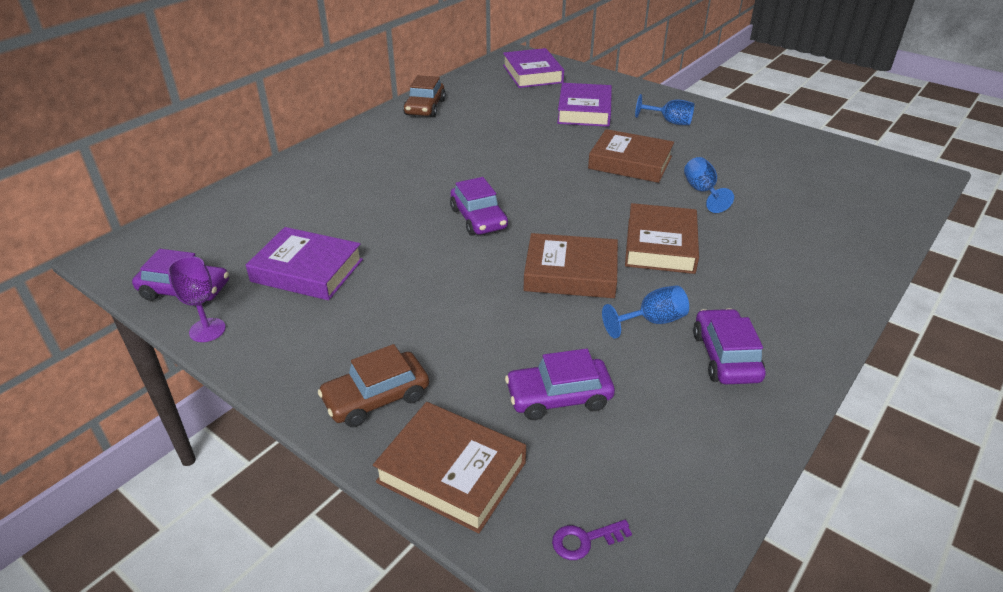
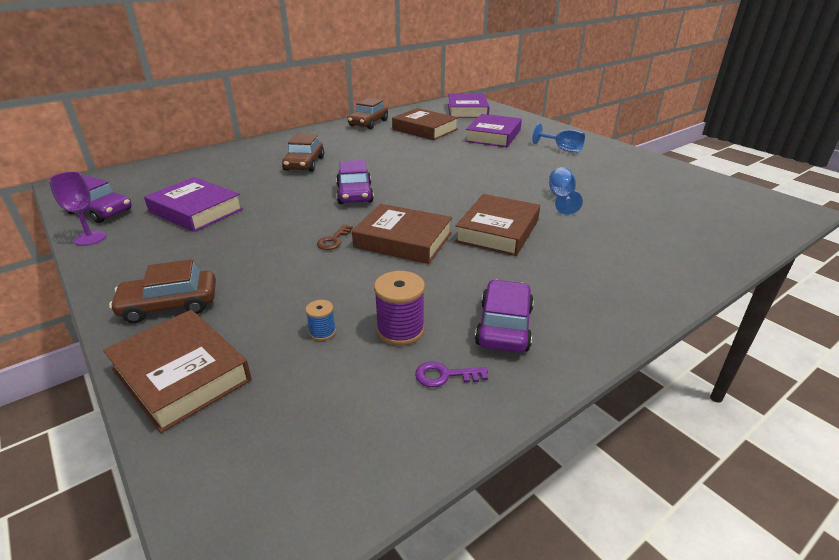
camera: 15 degrees right, 5 degrees down
purple car [505,349,615,420] -> blue spool [305,300,336,341]
purple key [552,520,632,560] -> purple key moved to [415,362,488,387]
brown book [588,129,674,183] -> brown book moved to [392,108,458,140]
blue goblet [602,285,689,339] -> none
none -> brown car [282,134,324,172]
none -> brown key [317,224,353,250]
none -> purple spool [374,271,425,345]

